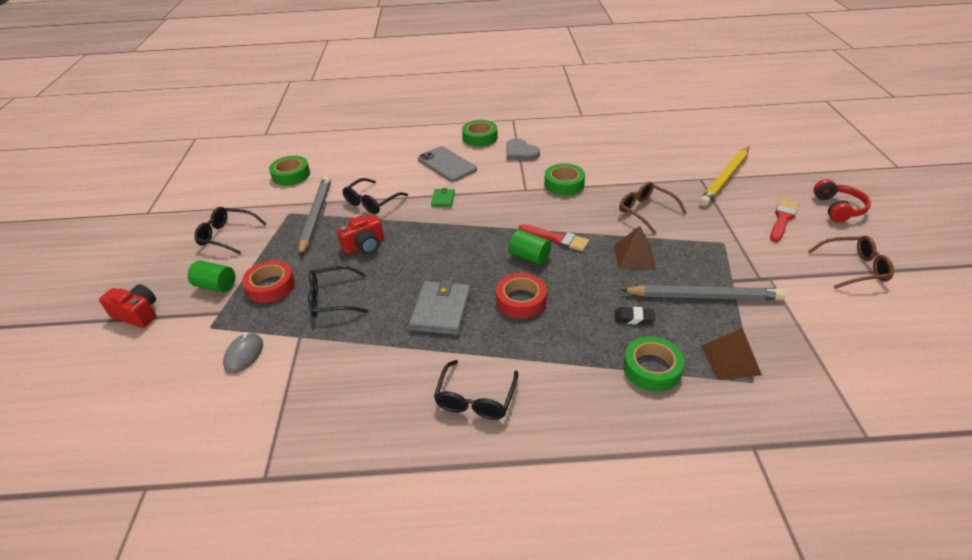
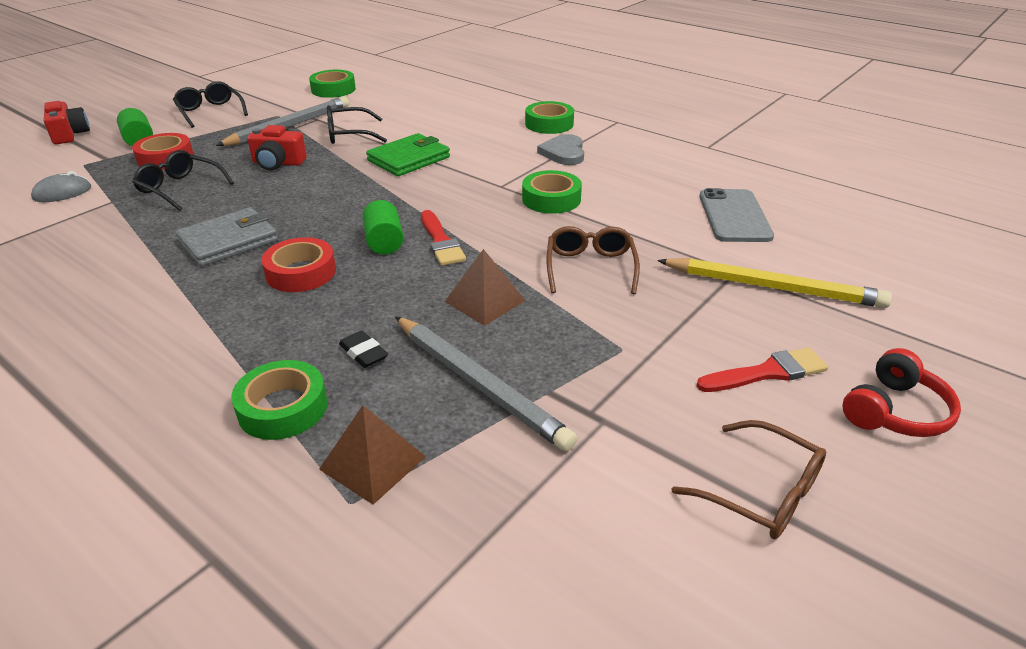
camera: 40 degrees right, 5 degrees down
grey phone [418,146,477,182] -> grey phone moved to [700,188,774,242]
green wallet [431,188,455,207] -> green wallet [366,133,450,176], size x1.93
black glasses [434,360,518,420] -> none
yellow pencil [699,147,749,206] -> yellow pencil turned 150 degrees counterclockwise [657,258,892,308]

